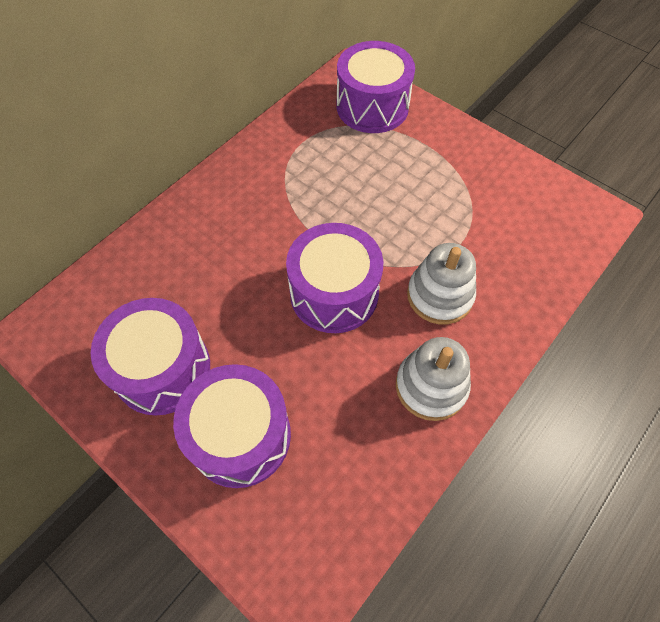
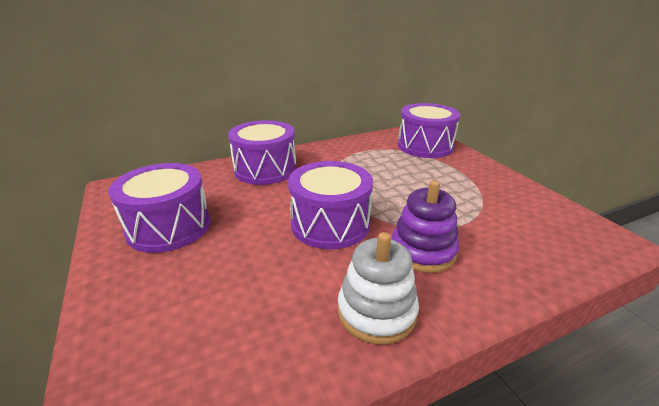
camera: 25 degrees right, 30 degrees down
purple drum [173,364,291,488] -> purple drum moved to [228,120,296,185]
white stacking toy [407,243,476,325] -> purple stacking toy [392,180,459,273]

